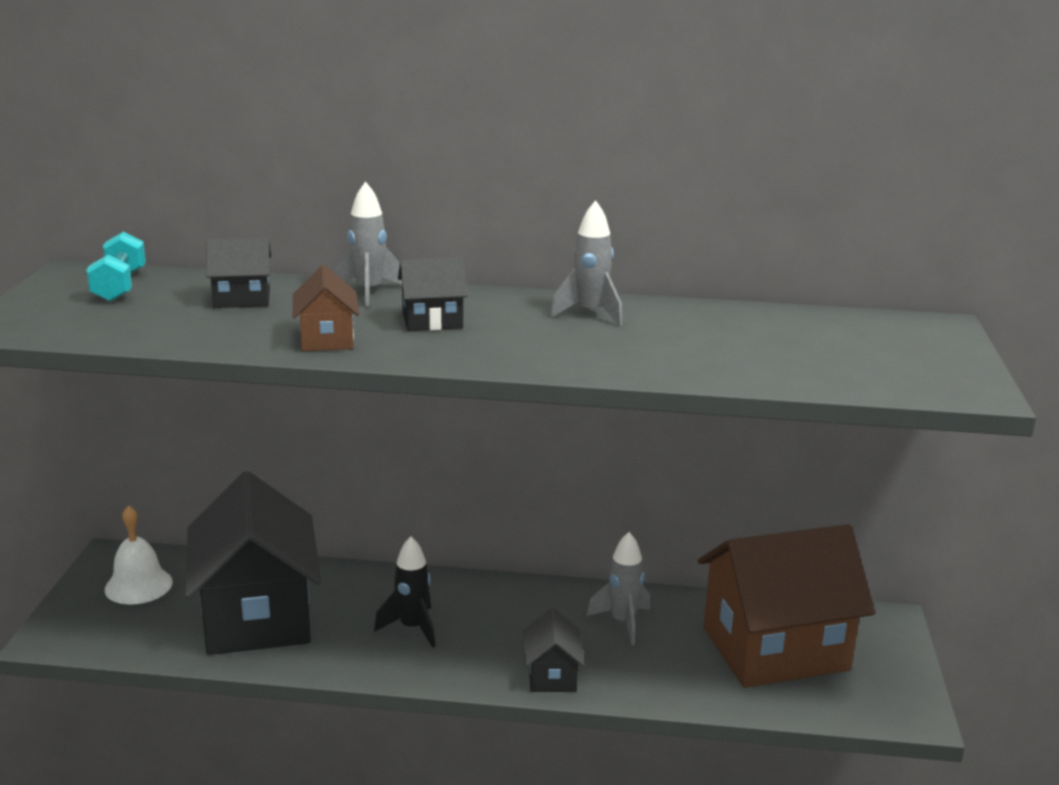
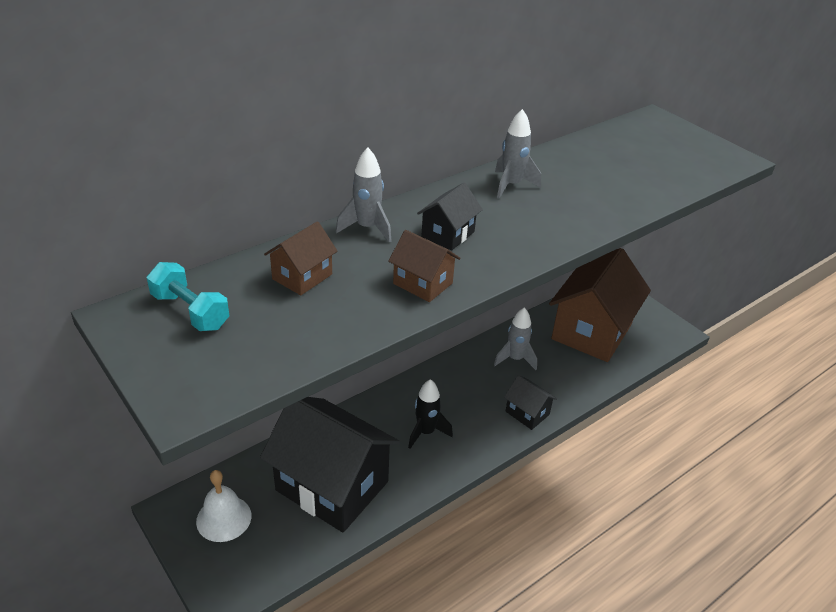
camera: 45 degrees left, 15 degrees up
black house [206,238,272,308] -> brown house [264,221,338,295]

